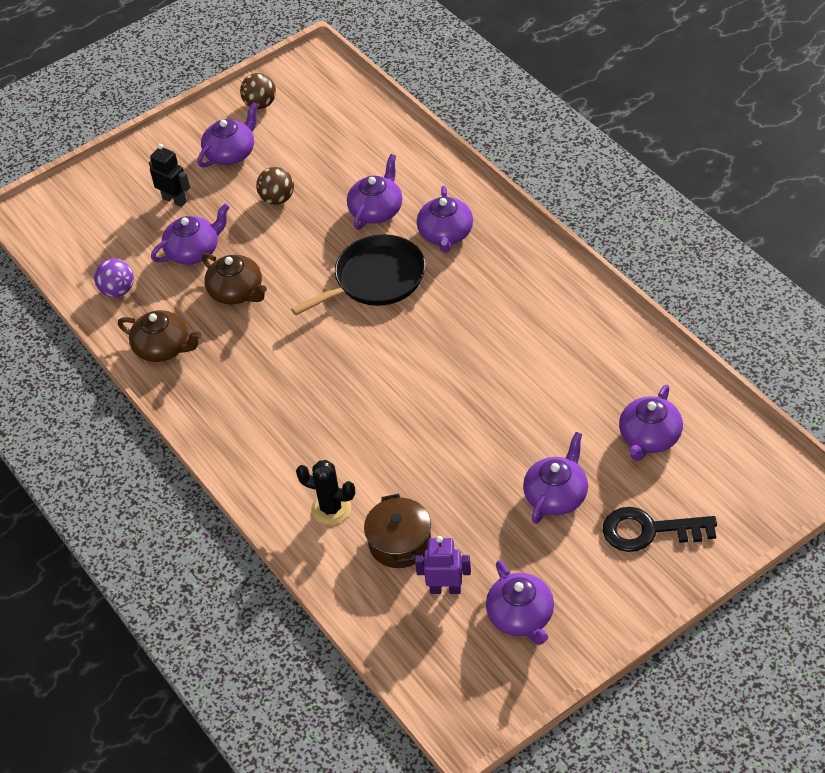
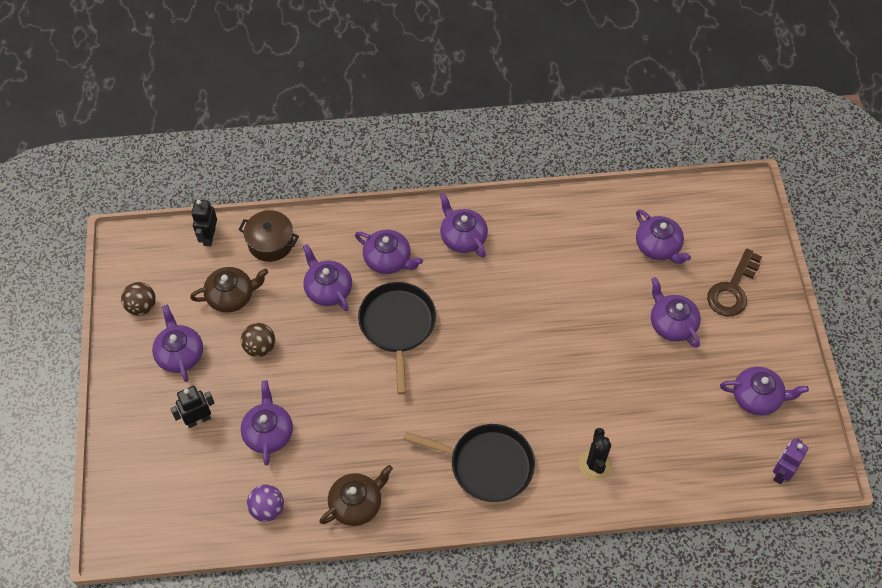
camera: 65 degrees left, 10 degrees up
brown teapot [202,253,267,305] -> brown teapot moved to [190,267,268,313]
black cactus [296,460,355,525] -> black cactus turned 45 degrees counterclockwise [579,428,612,480]
brown pot [364,494,431,568] -> brown pot moved to [239,210,299,262]
purple robot [415,536,471,594] -> purple robot moved to [773,439,809,484]
black key [602,507,717,552] -> brown key [707,249,762,317]
none -> black robot [191,200,217,247]
none -> black pan [403,424,535,502]
none -> purple teapot [440,193,488,258]

